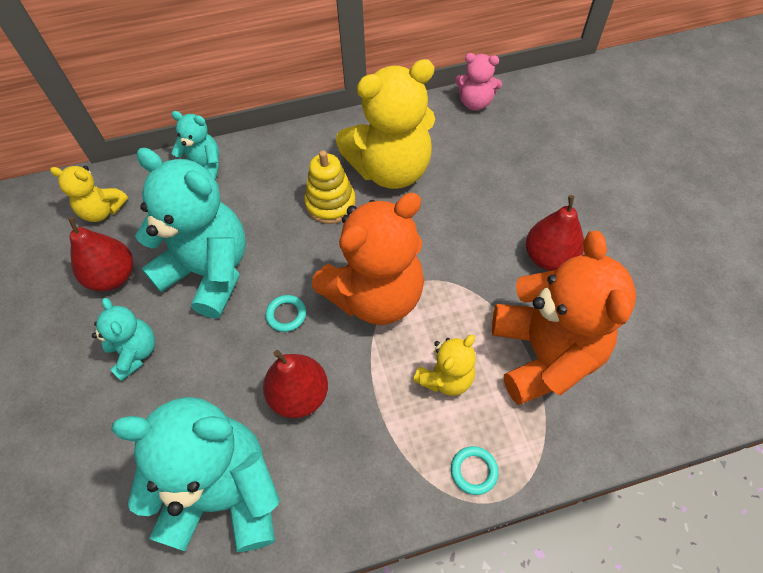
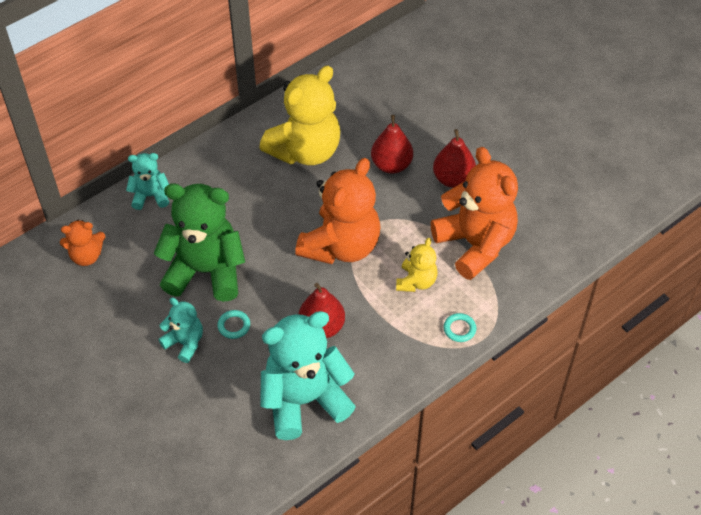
camera: 25 degrees left, 5 degrees down
yellow teddy bear [50,166,128,222] -> orange teddy bear [60,220,105,266]
red pear [68,217,133,291] -> red pear moved to [371,115,413,174]
turquoise teddy bear [135,148,246,319] -> green teddy bear [153,183,245,302]
turquoise ring [266,295,306,332] -> turquoise ring moved to [217,310,250,339]
yellow stacking toy [304,150,356,224] -> none
pink teddy bear [455,53,502,111] -> none

